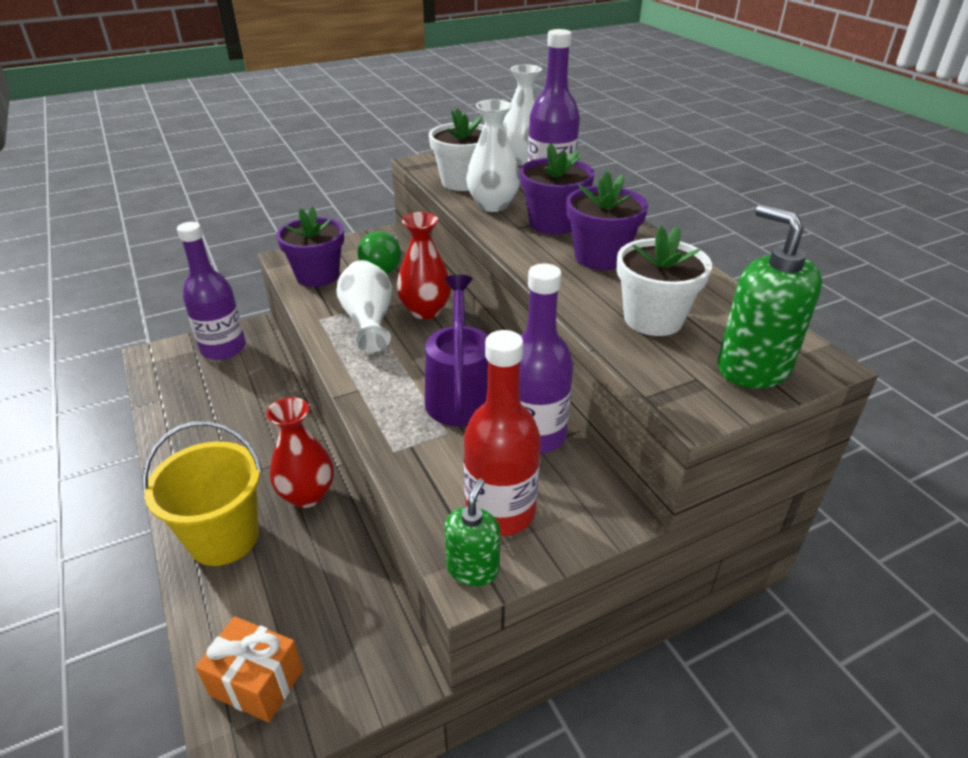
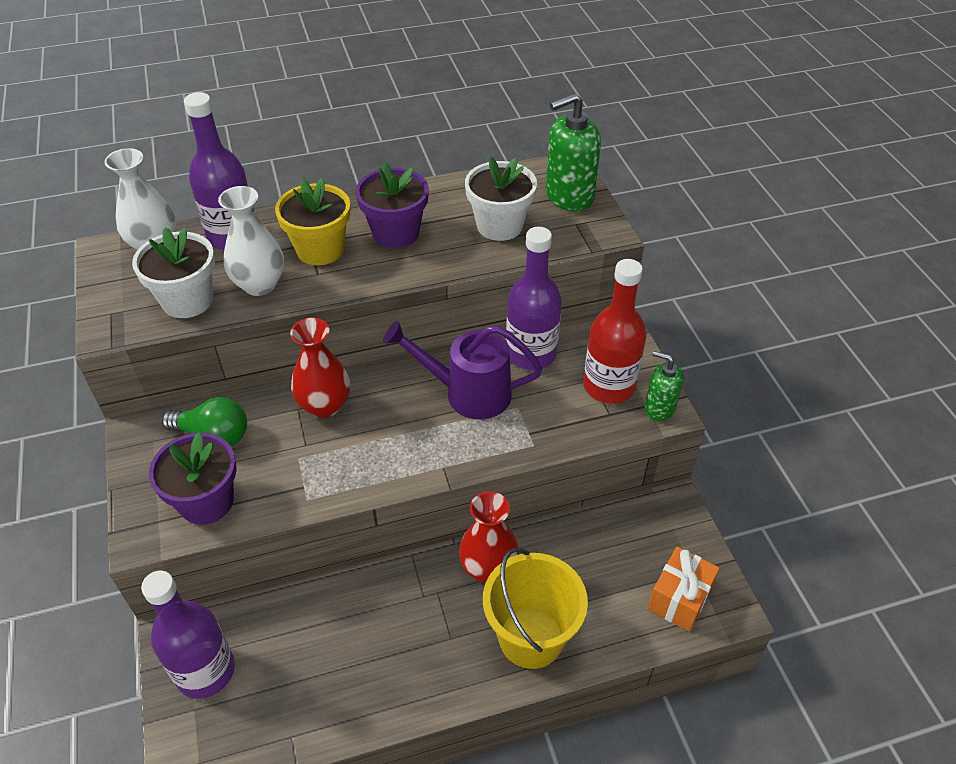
camera: 80 degrees left, 10 degrees up
white vase [336,260,392,352] -> none
purple flower pot [520,143,594,235] -> yellow flower pot [275,178,350,265]

